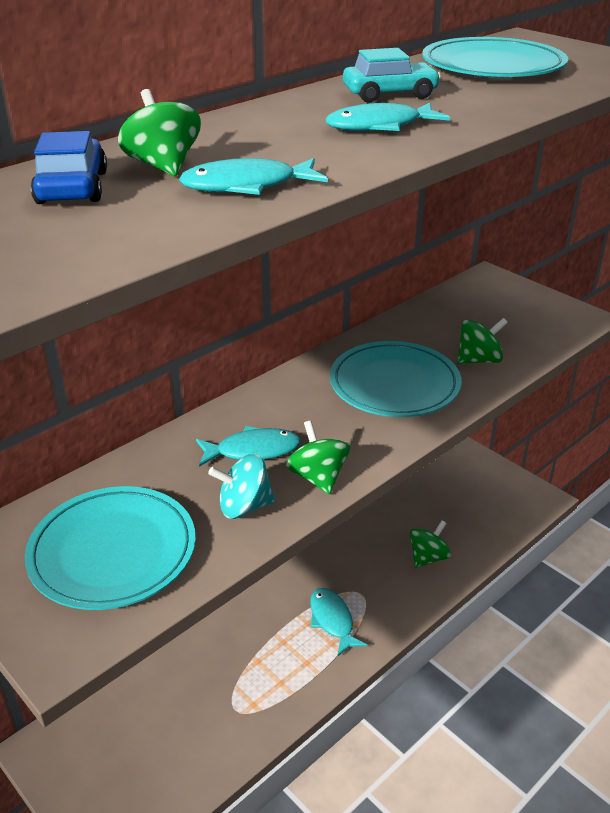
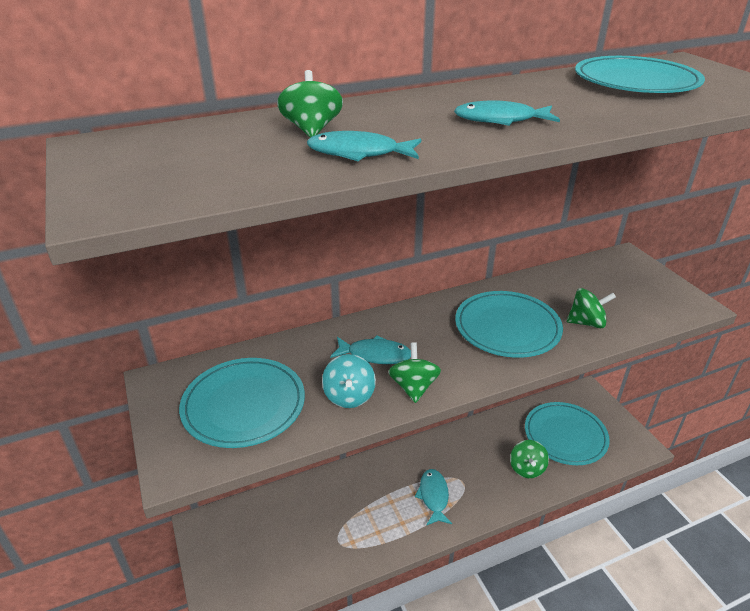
camera: 20 degrees right, 0 degrees up
blue car [31,131,107,204] -> none
turquoise spinning top [208,454,276,519] -> turquoise spinning top turned 105 degrees counterclockwise [322,354,376,408]
turquoise car [343,48,441,103] -> none
green spinning top [410,520,451,568] -> green spinning top turned 120 degrees clockwise [510,440,549,478]
none -> turquoise plate [525,402,610,465]

